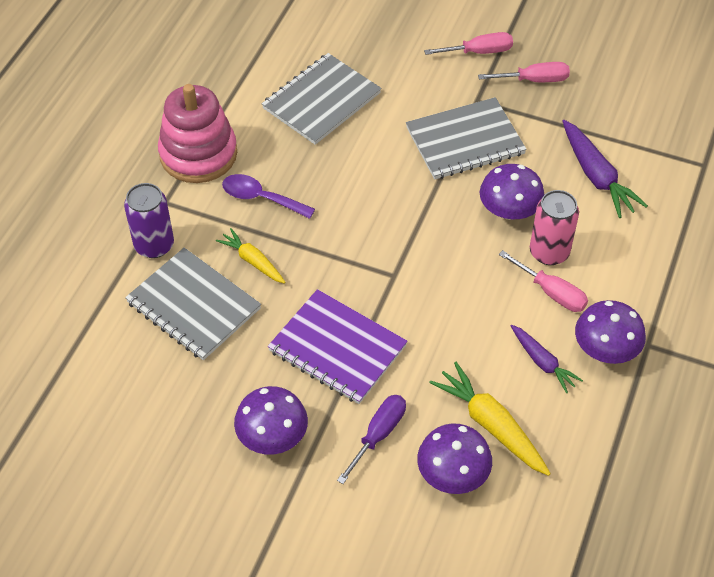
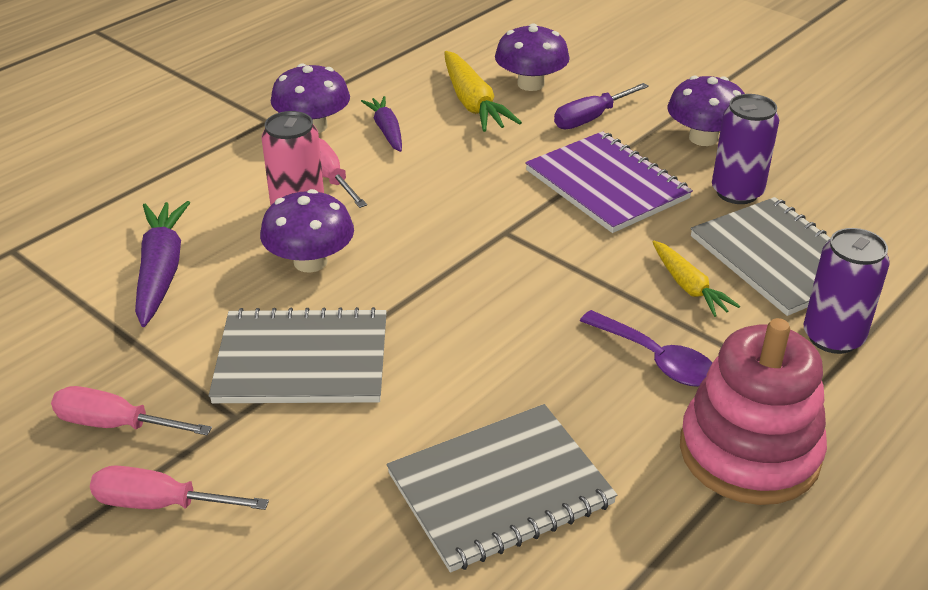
camera: 160 degrees left, 15 degrees down
none -> purple can [712,94,779,204]

